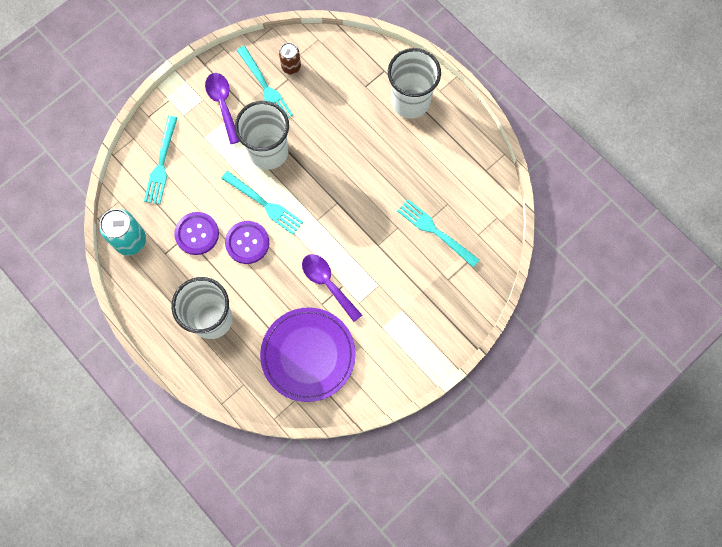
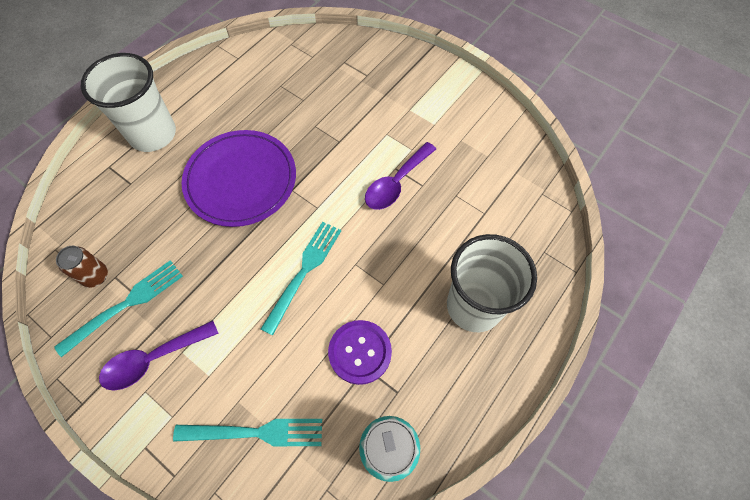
camera: 100 degrees left, 10 degrees down
purple button [225,221,269,264] -> none
white cup [235,101,289,170] -> none
purple plate [260,307,356,402] -> purple plate moved to [182,130,296,227]
turquoise fork [397,199,479,267] -> none

